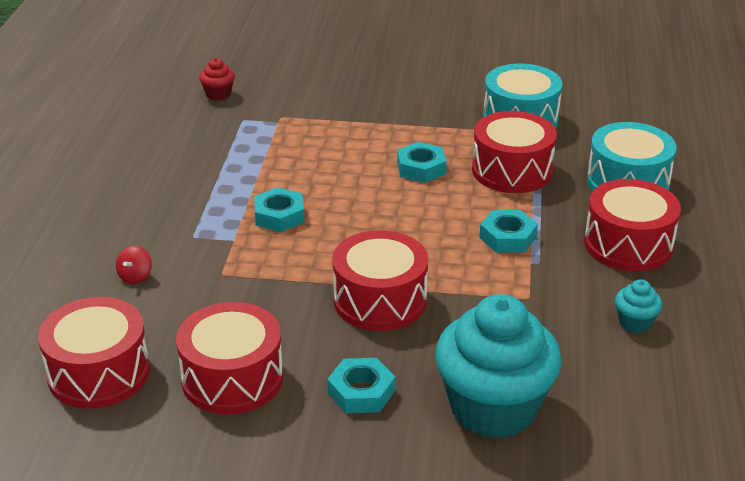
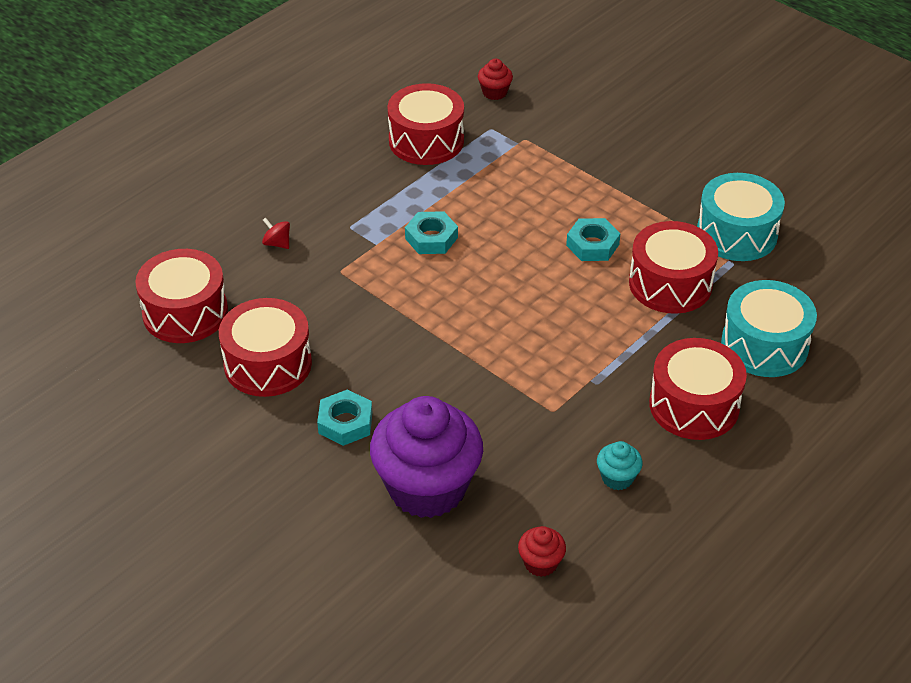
camera: 35 degrees right, 10 degrees up
red spinning top [116,246,152,284] -> red spinning top turned 75 degrees clockwise [262,217,290,249]
red drum [332,230,428,331] -> red drum moved to [387,83,464,165]
turquoise cupcake [435,294,562,439] -> purple cupcake [370,396,483,518]
turquoise nut [479,210,538,252] -> none
none -> red cupcake [518,526,566,577]

